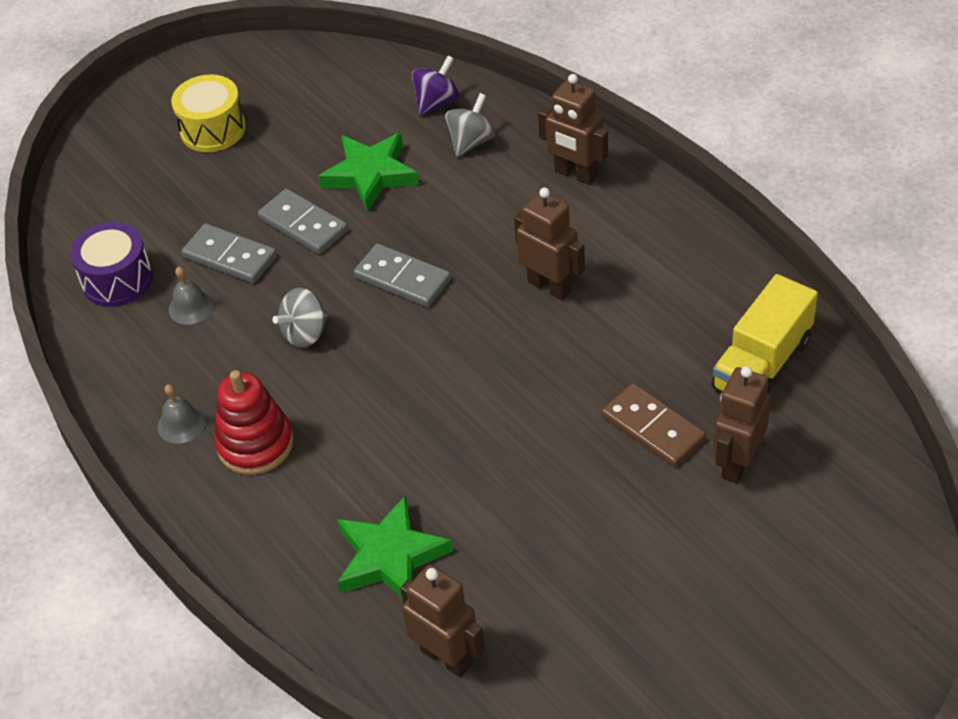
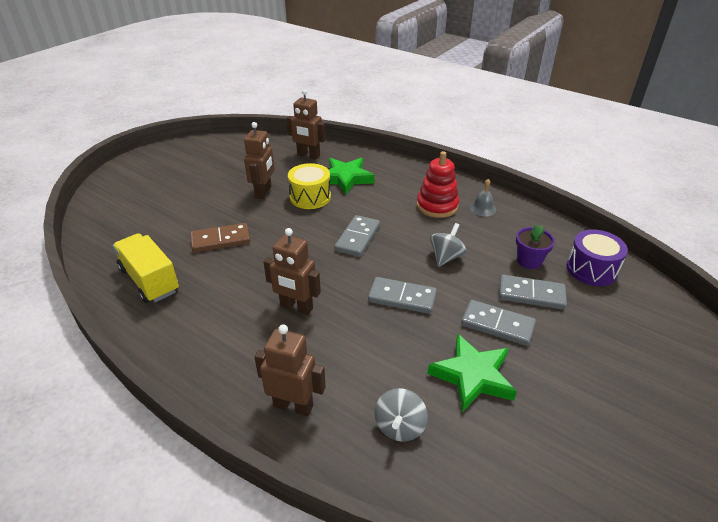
camera: 160 degrees right, 10 degrees down
grey bell [168,266,214,325] -> purple flower pot [516,225,555,269]
yellow drum [171,74,246,152] -> yellow drum moved to [288,163,331,209]
purple spinning top [412,56,459,115] -> none
brown domino [602,383,706,467] -> brown domino turned 45 degrees counterclockwise [190,223,250,252]
yellow truck [711,274,818,394] -> yellow truck turned 60 degrees counterclockwise [113,233,179,303]
brown robot [713,366,771,484] -> brown robot moved to [244,122,275,199]
none -> grey domino [334,215,380,257]

